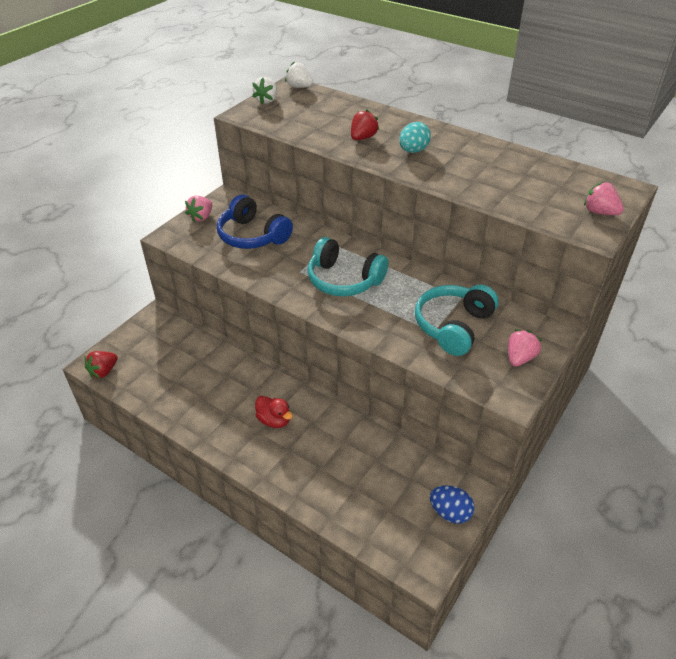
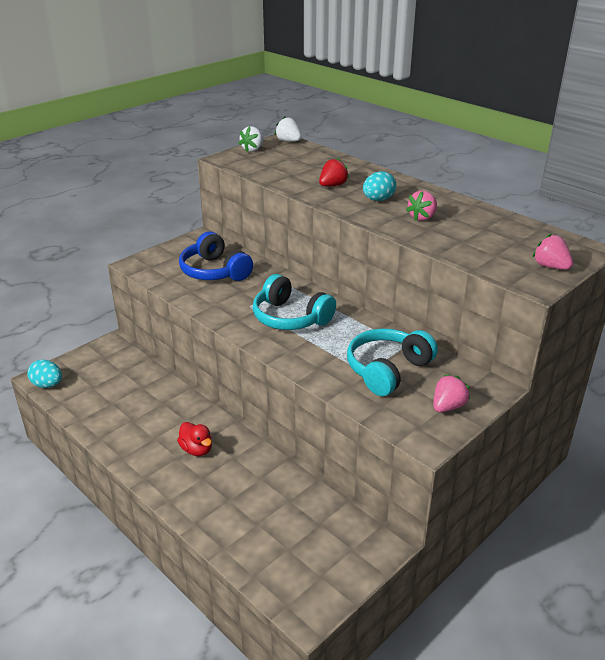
camera: 10 degrees right, 10 degrees down
red strawberry [84,351,118,378] -> turquoise egg [27,360,62,388]
pink strawberry [185,196,212,222] -> pink strawberry moved to [406,190,437,221]
blue egg [430,486,475,524] -> none

